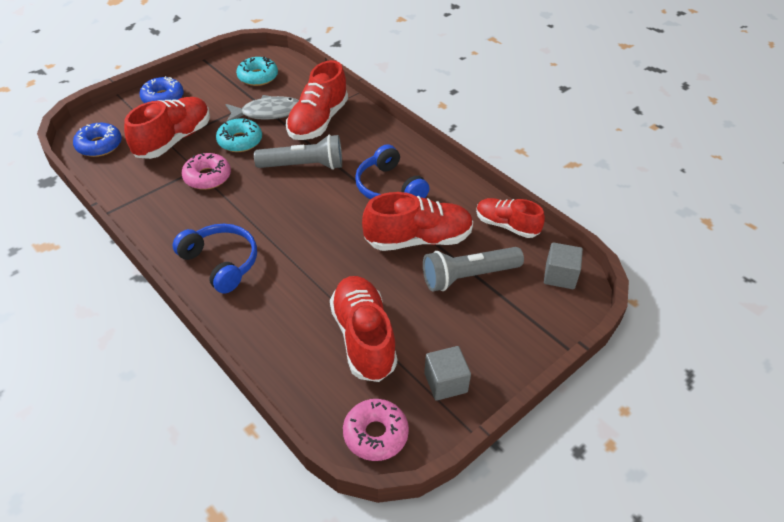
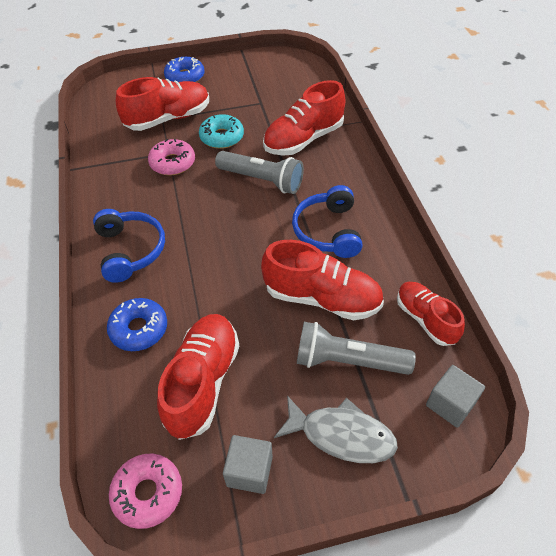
camera: 30 degrees right, 5 degrees up
blue donut [73,123,122,157] -> blue donut moved to [107,298,167,351]
grey fish [226,95,299,121] -> grey fish moved to [274,395,398,463]
turquoise donut [236,57,278,86] -> none

